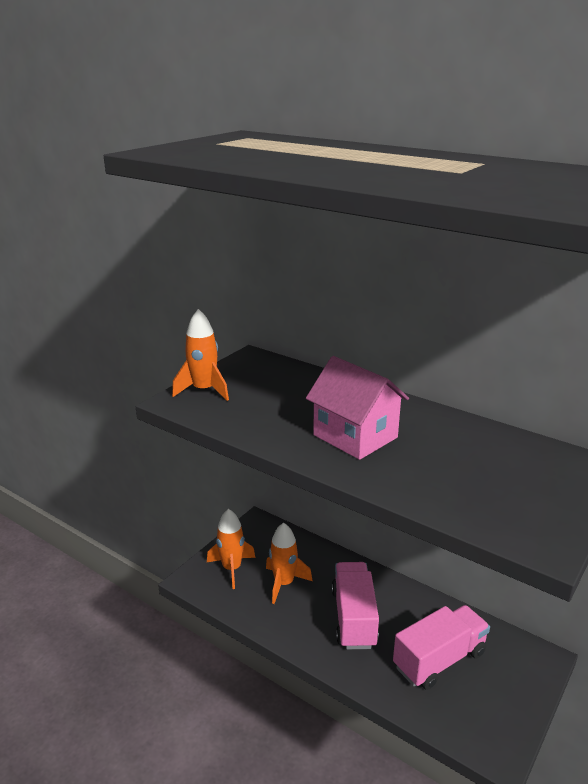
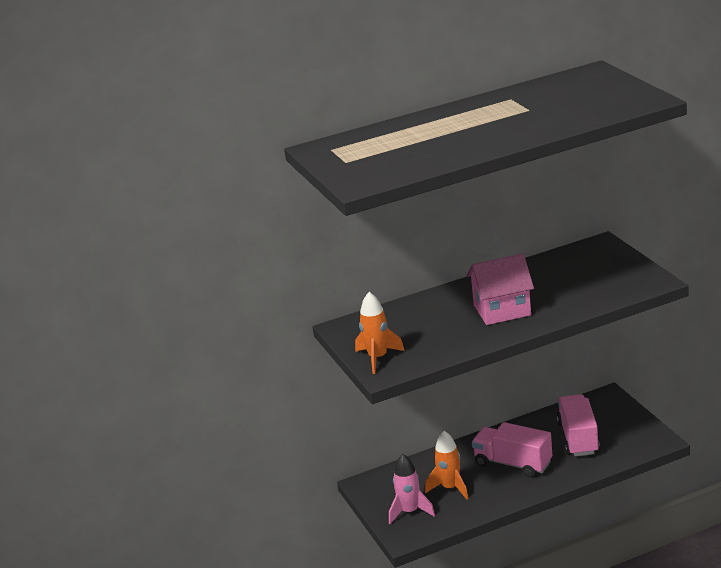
camera: 55 degrees left, 0 degrees up
orange rocket [207,509,255,589] -> pink rocket [389,454,435,524]

